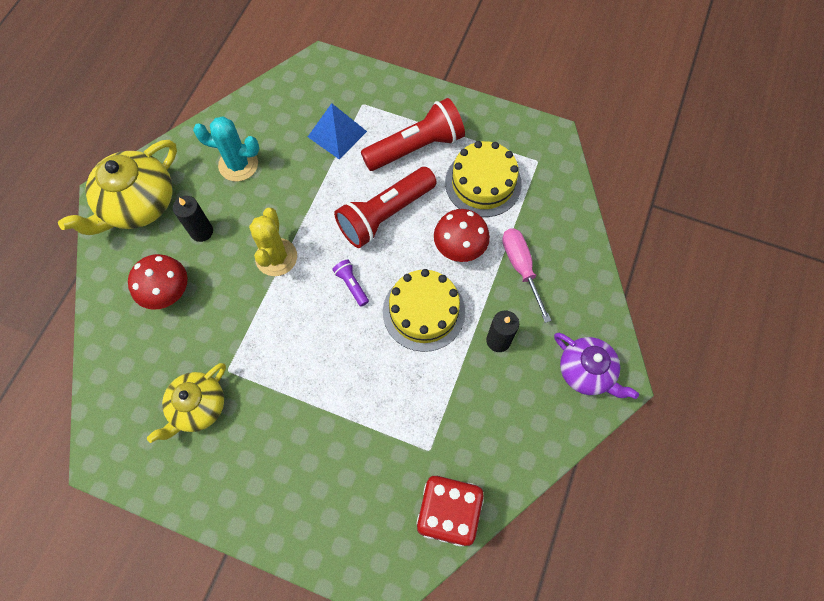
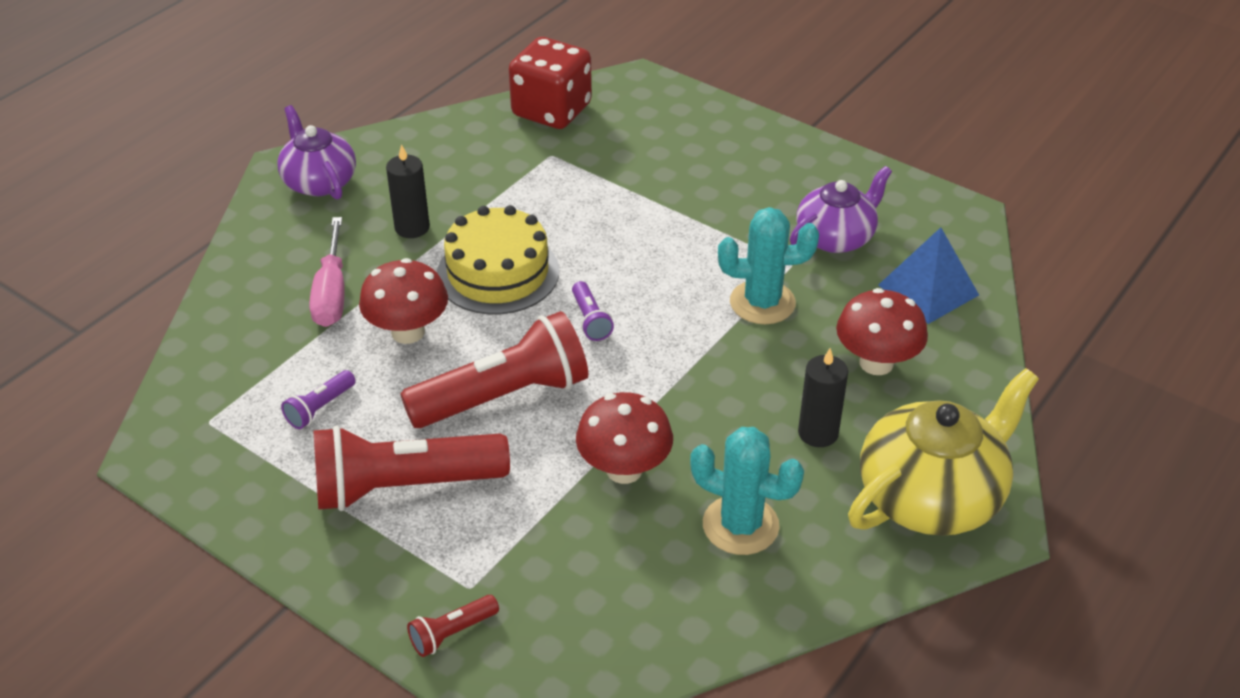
camera: 165 degrees left, 25 degrees down
yellow teapot [147,363,226,443] -> purple teapot [790,166,892,253]
yellow cactus [249,208,297,276] -> none
blue pyramid [308,103,367,160] -> blue pyramid moved to [878,227,979,324]
yellow cake [445,141,522,217] -> purple flashlight [281,370,356,429]
none -> red flashlight [407,595,499,657]
none -> red mushroom [576,392,673,484]
none -> turquoise cactus [718,207,819,324]

